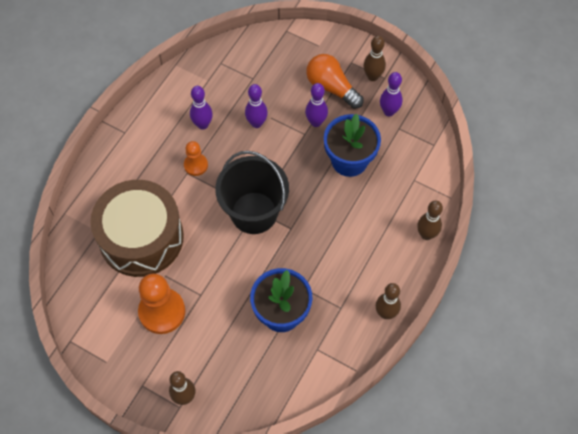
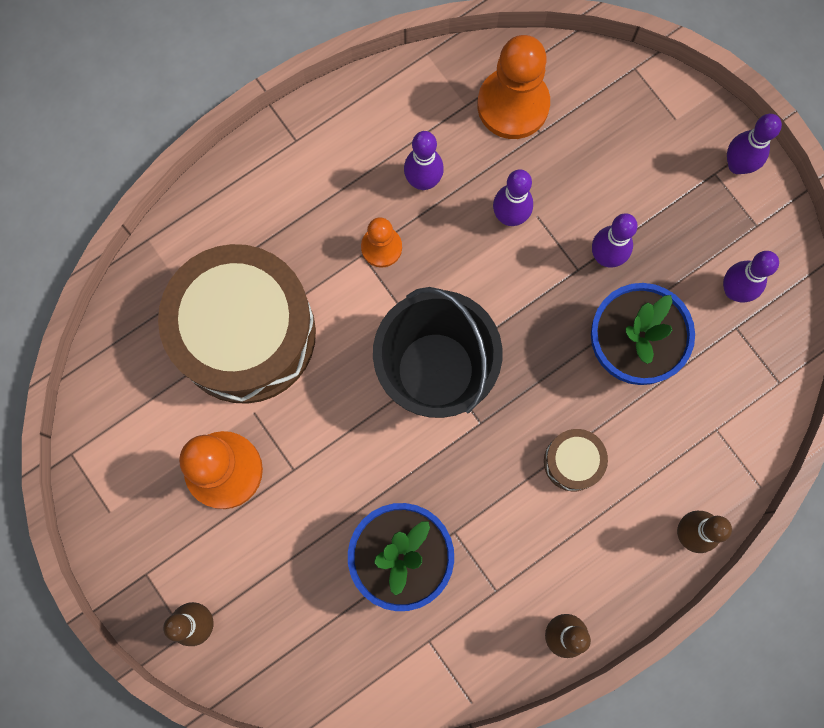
camera: 25 degrees right, 15 degrees up
orange light bulb [306,54,364,109] -> none
brown bowling pin [364,36,386,81] -> none
none -> orange pawn [477,35,550,139]
none -> brown drum [544,429,608,491]
none -> purple bowling pin [727,114,782,174]

